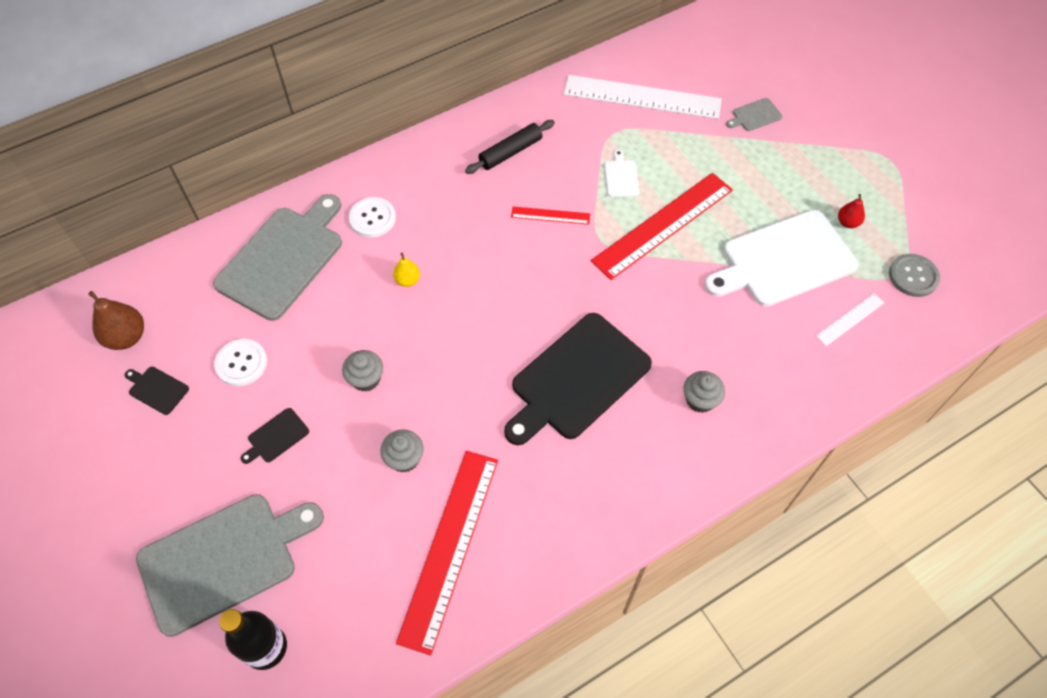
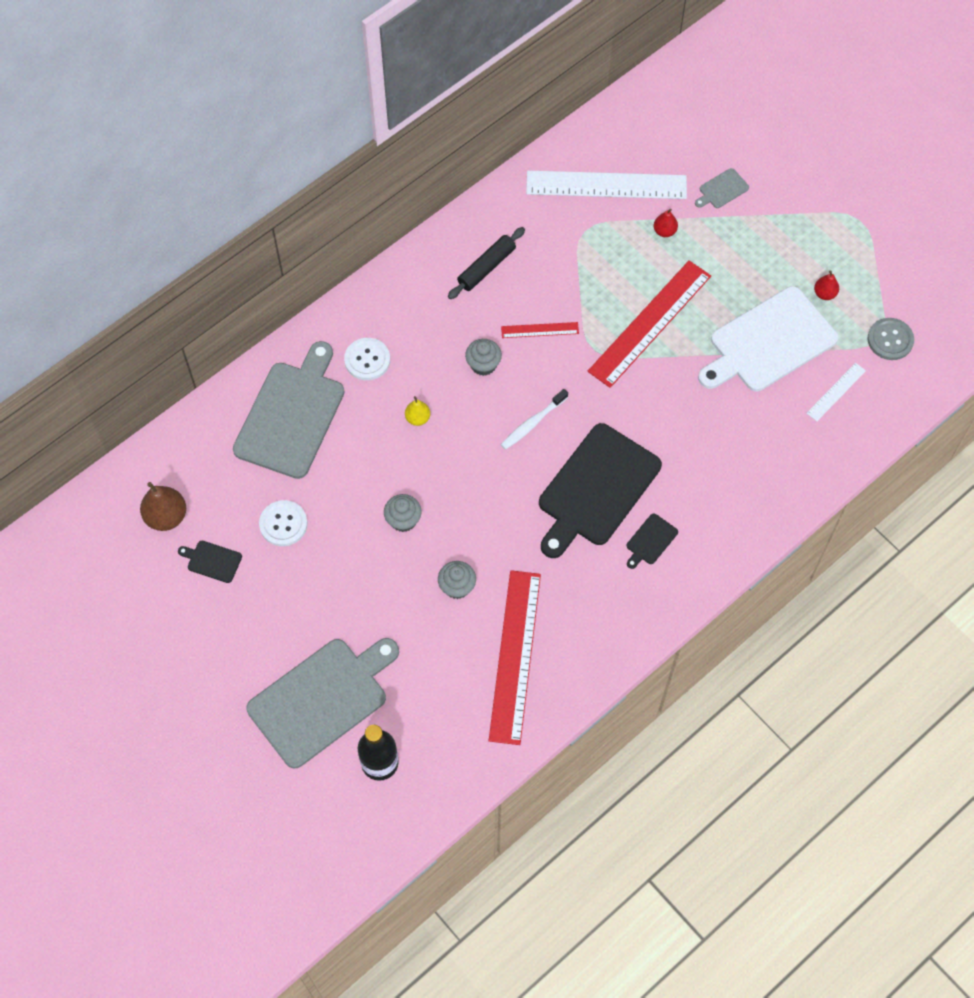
camera: 10 degrees left, 5 degrees up
black cutting board [241,408,309,464] -> black cutting board moved to [627,513,678,569]
white cutting board [604,150,639,197] -> none
grey cupcake [683,371,725,413] -> grey cupcake moved to [465,339,502,376]
none -> white toothbrush [501,389,568,450]
none -> red pear [654,209,678,237]

